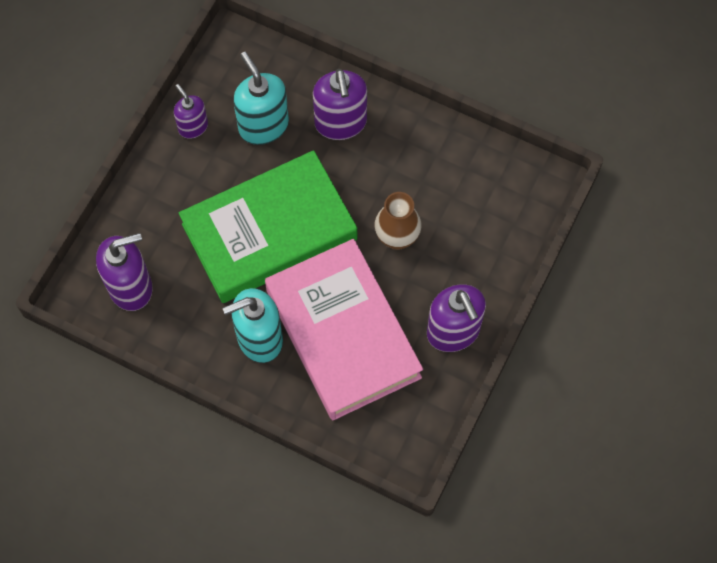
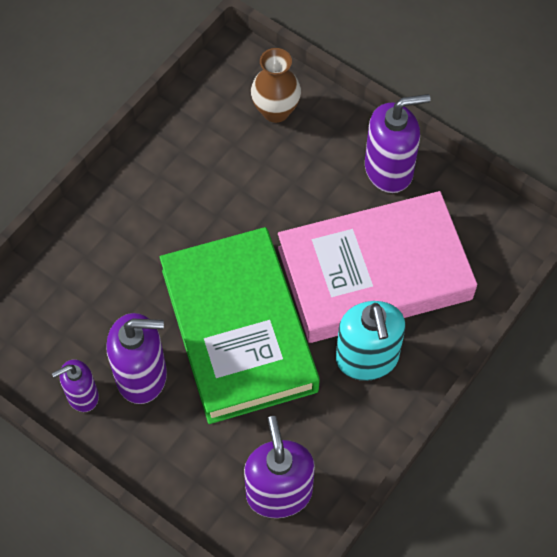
camera: 80 degrees left, 5 degrees down
turquoise soap dispenser [233,52,289,145] -> none
purple soap dispenser [313,69,367,140] -> purple soap dispenser moved to [106,313,167,404]
brown vase [375,192,421,250] -> brown vase moved to [251,48,301,123]

